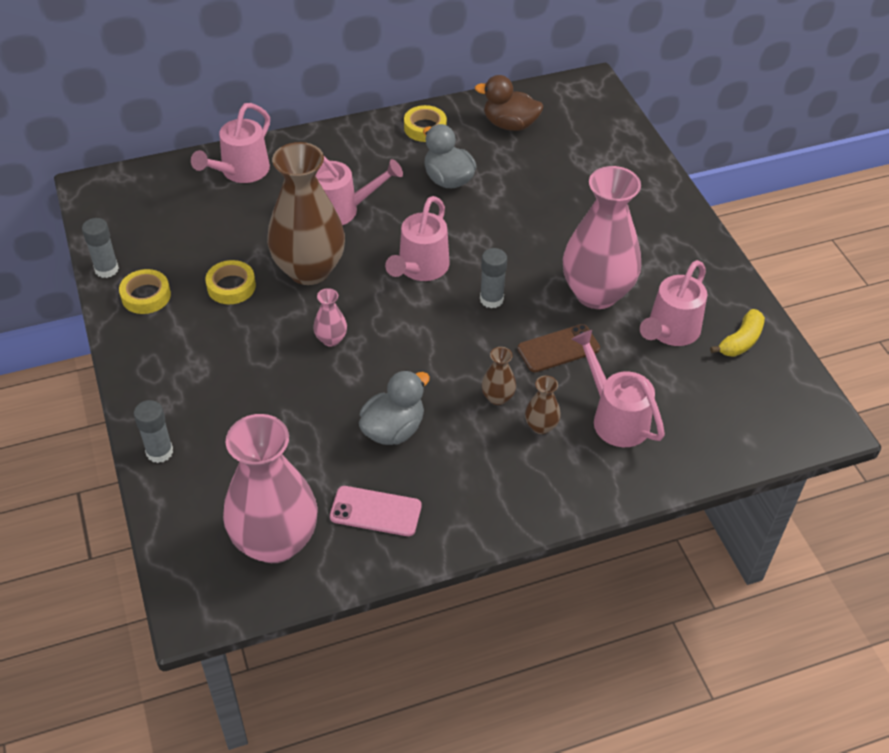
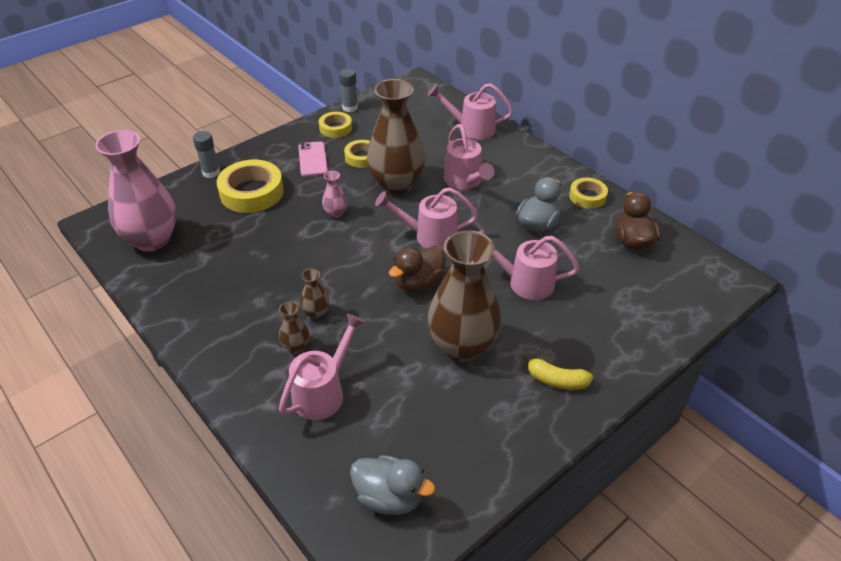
camera: 70 degrees right, 5 degrees down
pink phone [330,486,422,536] -> pink phone moved to [298,141,328,177]
grey duck [359,370,430,445] -> grey duck moved to [350,455,435,515]
grey glue stick [480,248,507,308] -> brown duck [389,246,446,292]
brown phone [517,324,600,372] -> none
pink vase [563,166,641,309] -> brown vase [427,230,501,362]
pink watering can [640,260,707,346] -> pink watering can moved to [479,230,580,300]
yellow banana [710,309,765,357] -> yellow banana moved to [523,354,593,390]
none -> yellow tape [217,160,284,213]

